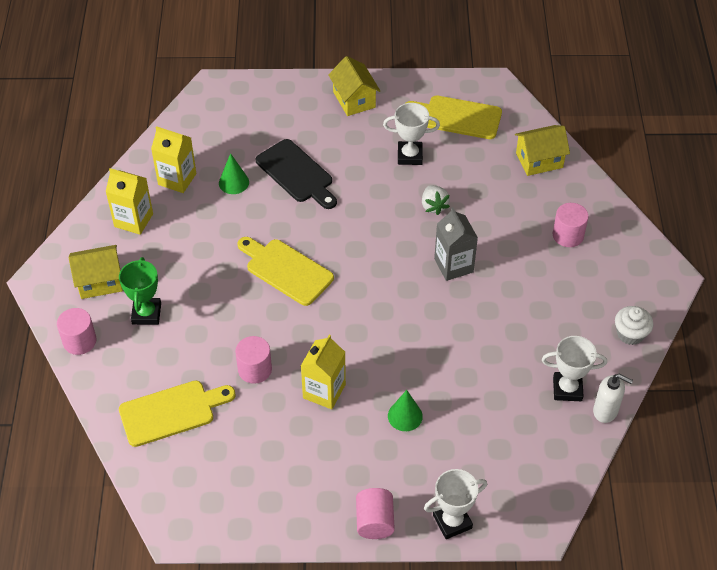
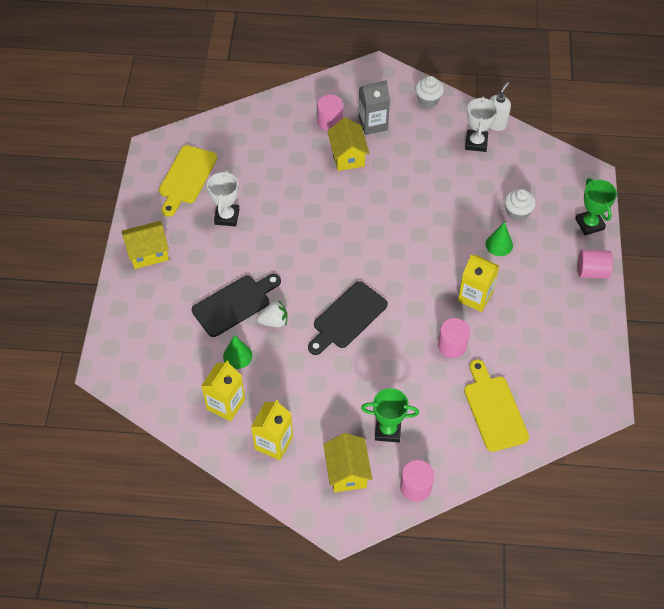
camera: 85 degrees left, 5 degrees up
yellow cutting board [237,237,334,306] -> black cutting board [308,281,388,355]
white strawberry [422,185,450,215] -> white strawberry moved to [257,301,287,328]
white trophy [424,469,487,539] -> green trophy [575,178,617,235]
grey carton [434,207,478,281] -> grey carton moved to [358,80,390,135]
yellow house [515,125,570,176] -> yellow house moved to [327,118,369,171]
none -> white cupcake [505,189,536,221]

